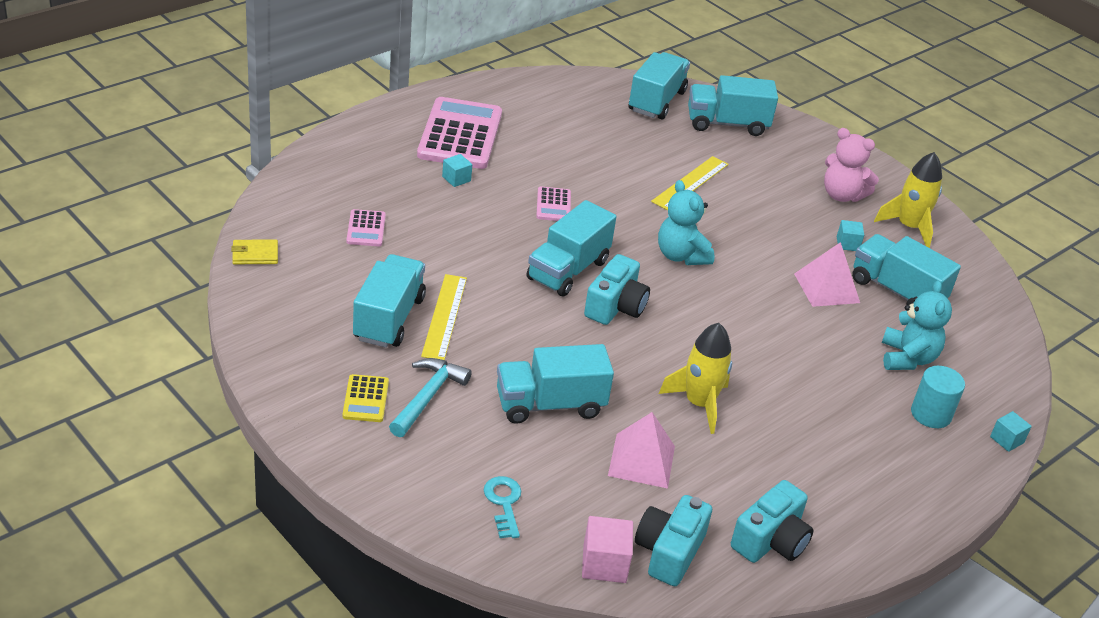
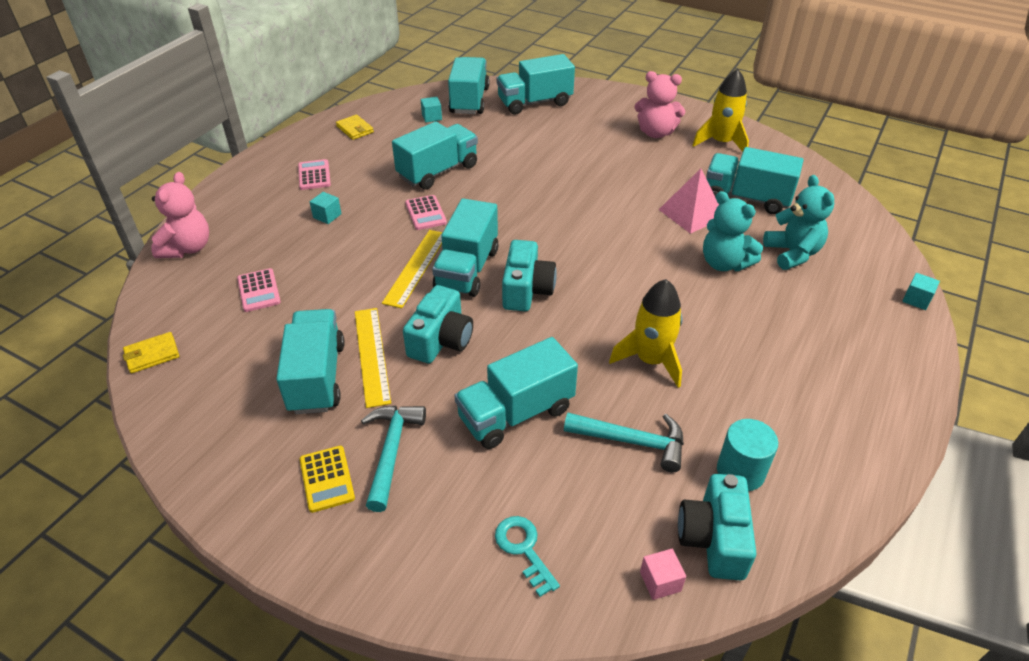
camera: 15 degrees left, 5 degrees up
pink calculator [417,97,502,169] -> pink calculator [298,159,331,190], size x0.46
pink cube [582,516,633,583] -> pink cube [640,549,686,600], size x0.63
pink pyramid [608,412,675,489] -> turquoise hammer [564,413,684,472]
yellow ruler [651,156,729,210] -> yellow ruler moved to [382,230,443,308]
turquoise teddy bear [658,180,715,265] -> turquoise teddy bear moved to [703,191,763,271]
turquoise camera [731,480,813,563] -> turquoise camera moved to [403,285,473,363]
turquoise cube [837,220,864,251] -> turquoise cube moved to [421,97,442,122]
turquoise cylinder [911,366,965,428] -> turquoise cylinder moved to [717,419,778,491]
none -> pink teddy bear [151,172,209,258]
none -> yellow wallet [336,115,374,140]
none -> turquoise truck [392,122,478,190]

